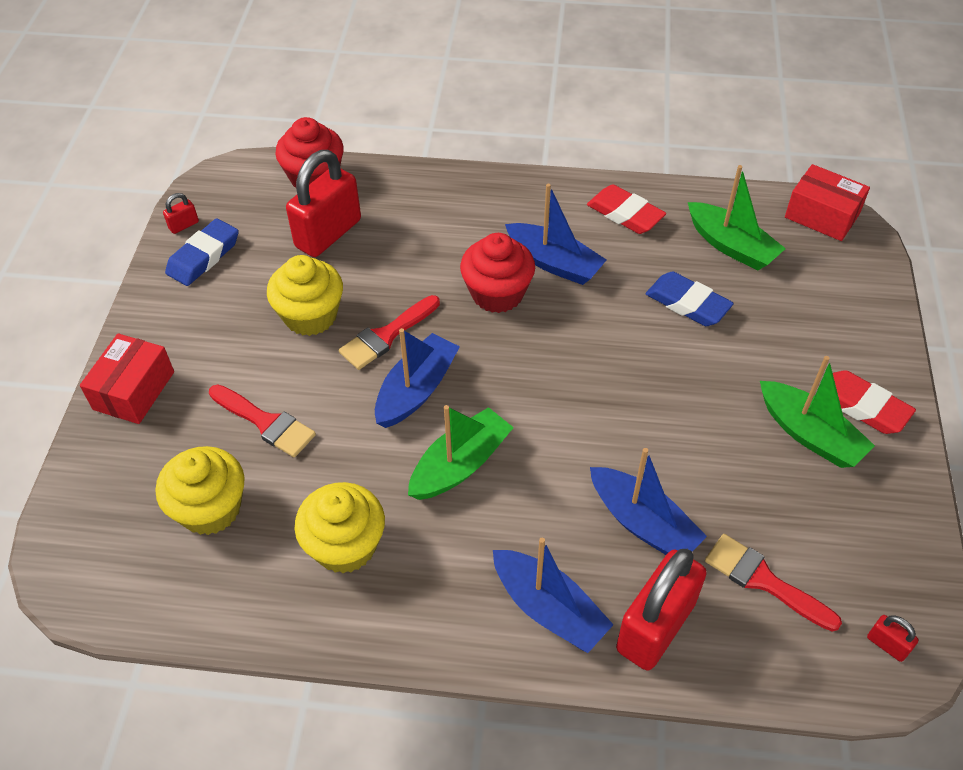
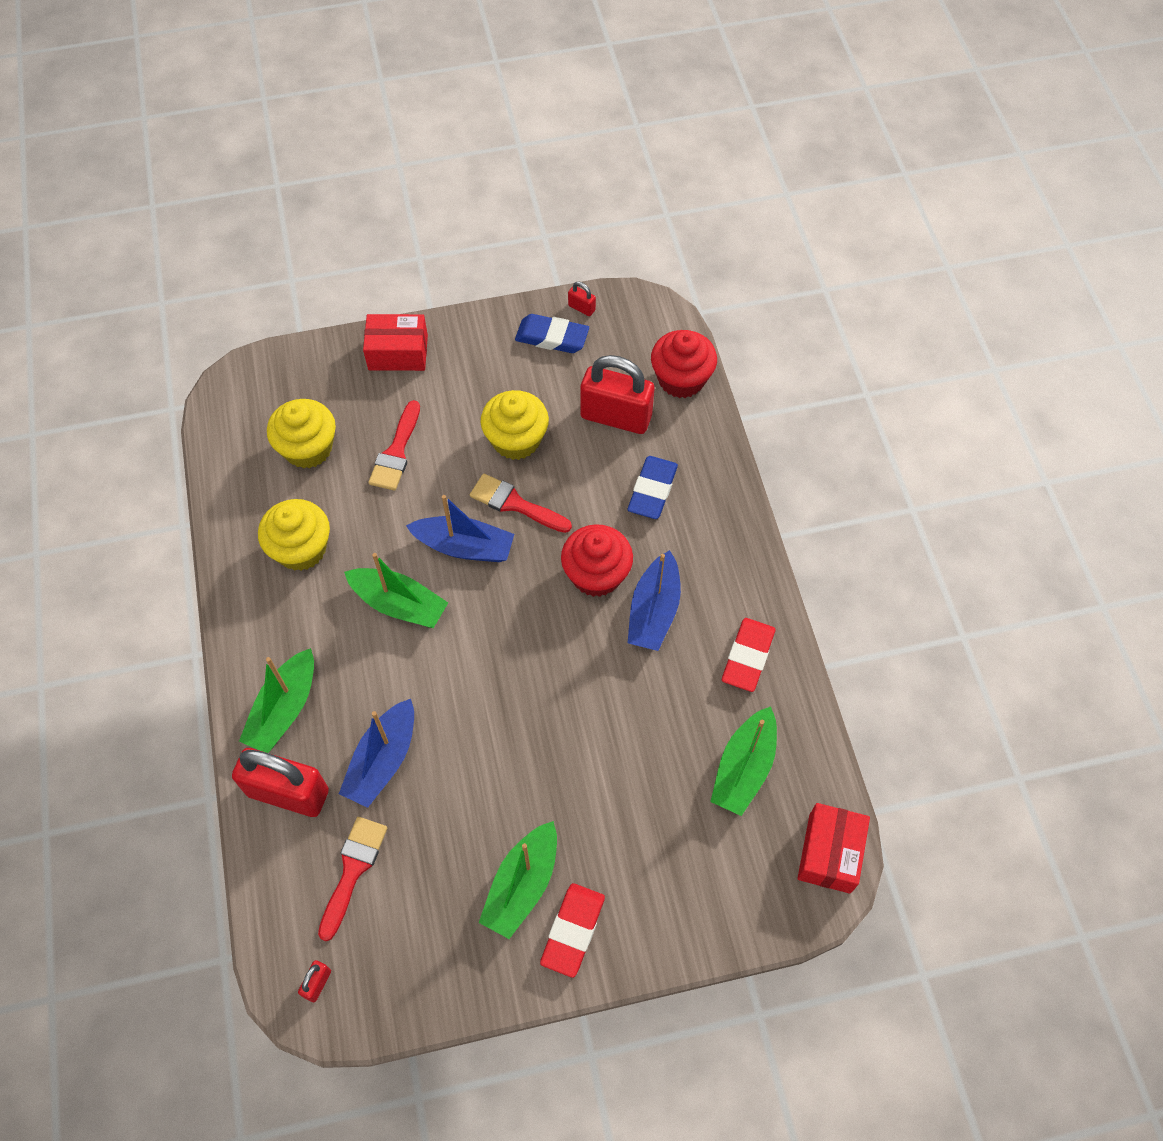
camera: 70 degrees right, 10 degrees up
blue boat [493,538,614,653] -> green boat [239,648,314,753]
blue eraser [646,271,734,326] -> blue eraser moved to [628,456,678,519]

